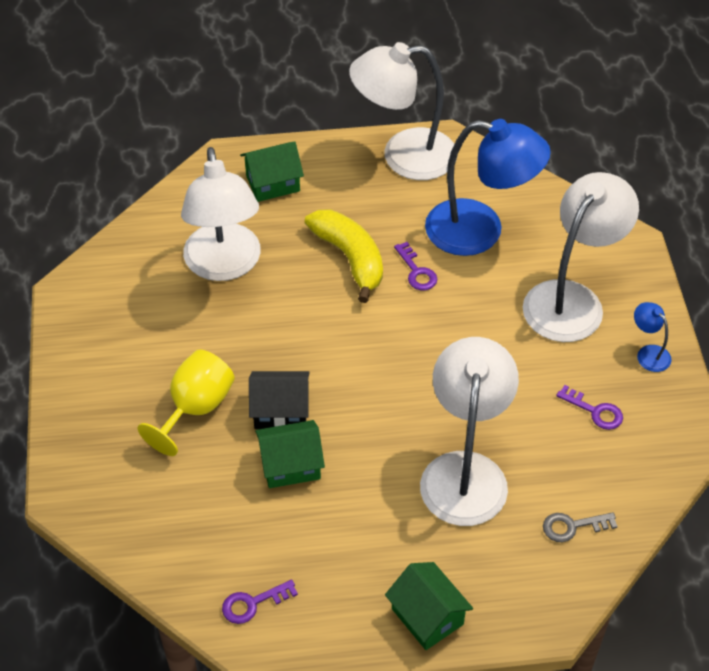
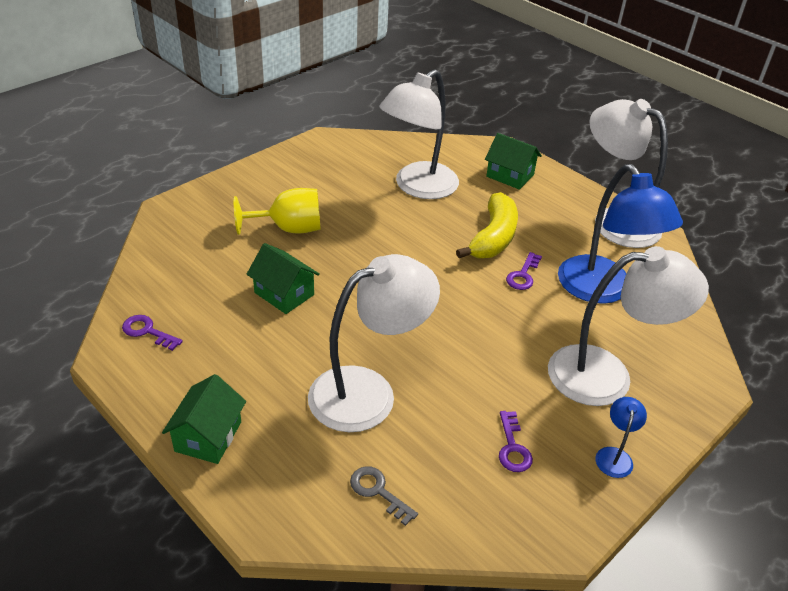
camera: 50 degrees right, 10 degrees down
black house [249,371,310,429] -> none

